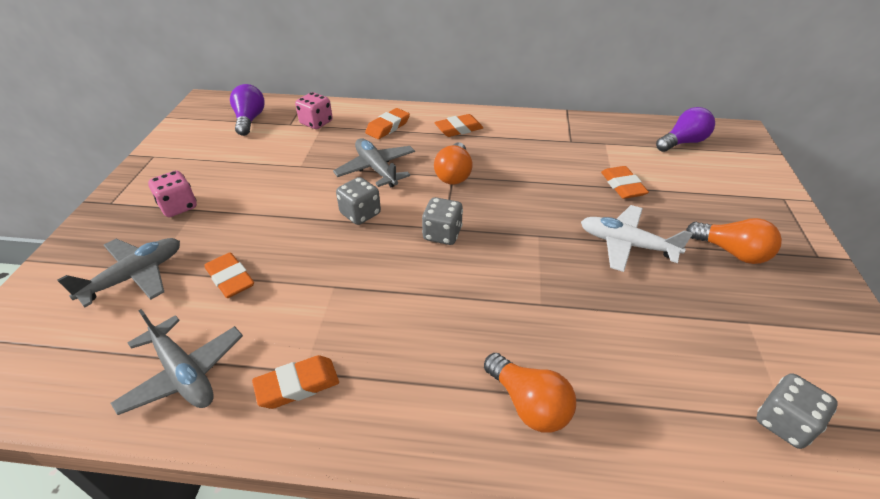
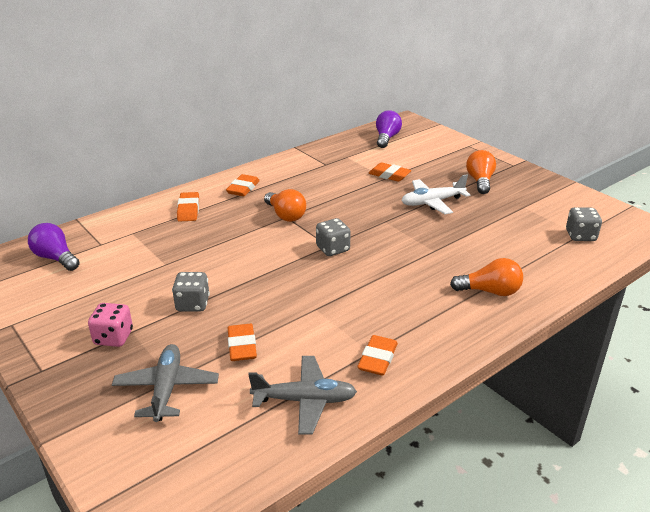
camera: 45 degrees left, 10 degrees down
orange eraser [205,252,254,298] -> orange eraser turned 75 degrees clockwise [228,324,257,361]
pink dice [295,92,333,129] -> none
grey plane [333,138,415,187] -> none
grey dice [336,177,381,225] -> grey dice moved to [172,272,210,312]
orange light bulb [686,218,782,264] -> orange light bulb turned 75 degrees counterclockwise [466,150,496,194]

